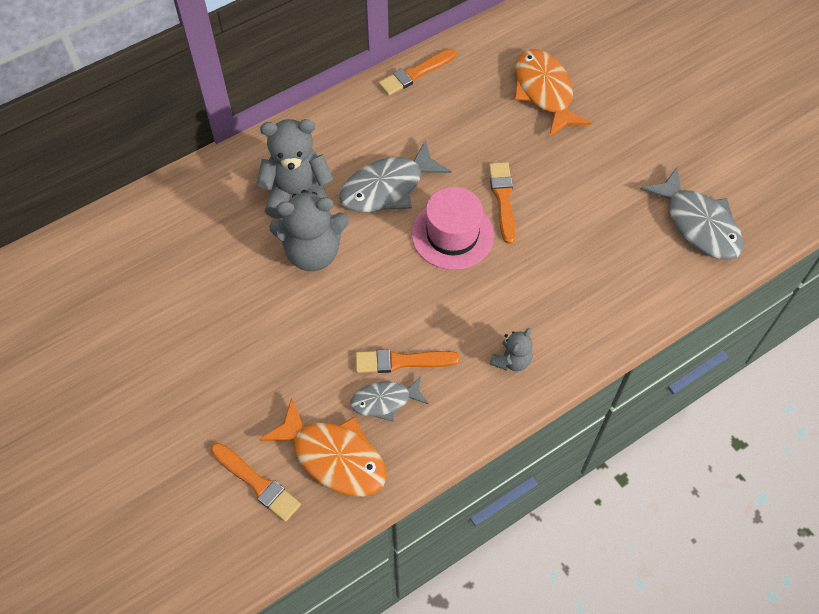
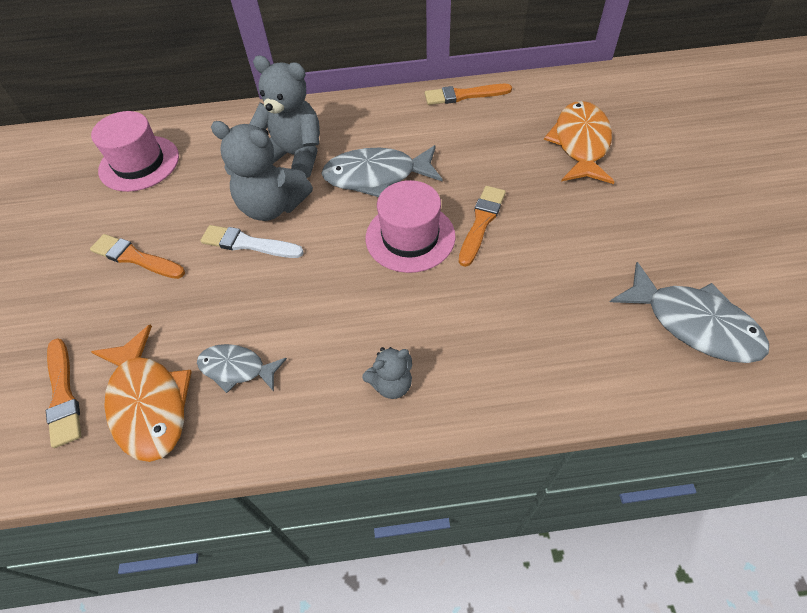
camera: 30 degrees right, 5 degrees down
orange brush [355,349,460,373] -> orange brush moved to [90,234,185,279]
grey fish [640,167,744,260] -> grey fish turned 45 degrees counterclockwise [610,262,769,363]
none -> pink hat [91,111,179,192]
none -> white brush [200,225,304,258]

